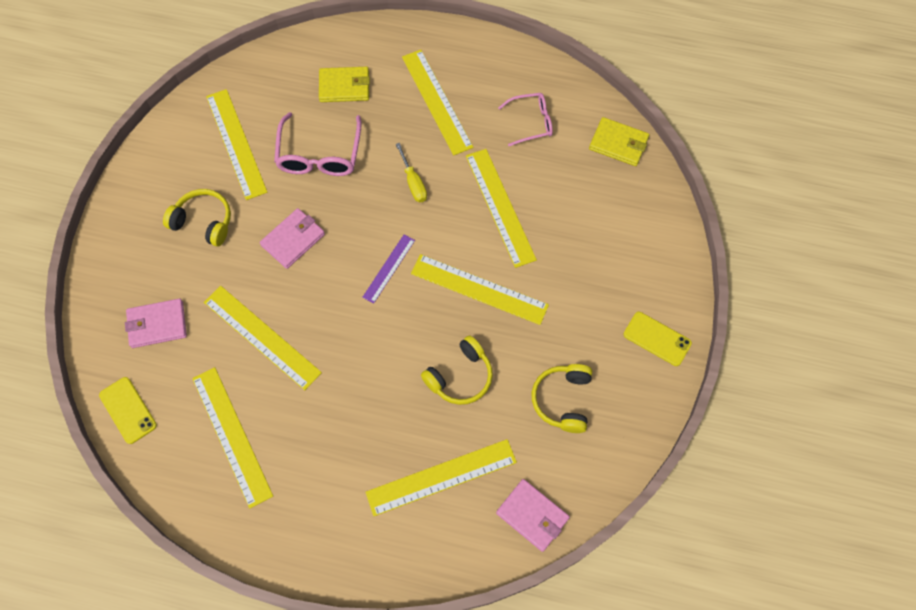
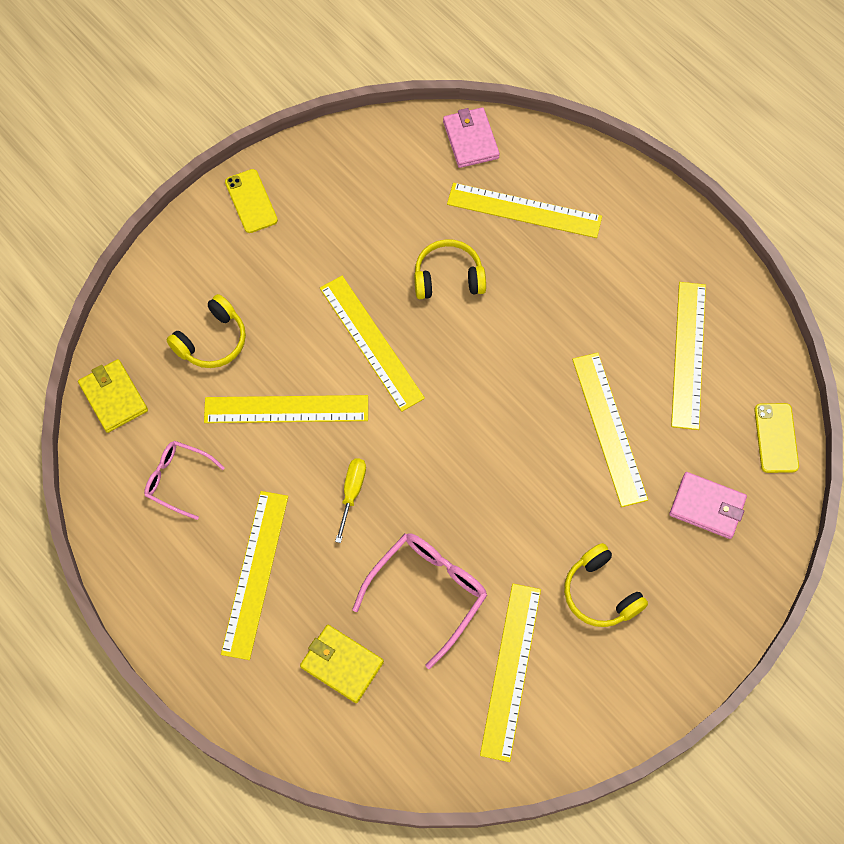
camera: 145 degrees left, 0 degrees up
pink wallet [260,208,325,269] -> none
purple ruler [362,235,415,304] -> none
yellow ruler [466,149,537,268] -> yellow ruler turned 75 degrees clockwise [204,395,368,423]
yellow headphones [532,364,592,433] -> yellow headphones moved to [167,294,246,368]

